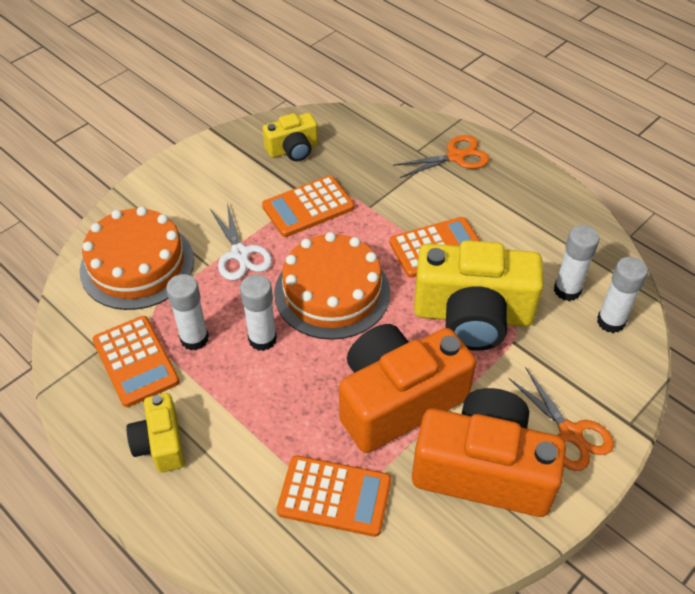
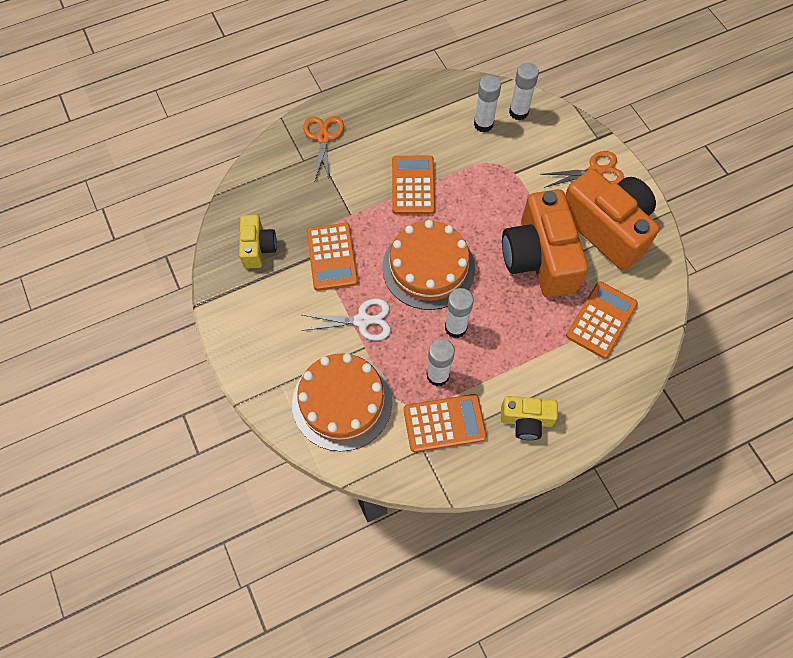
camera: 70 degrees left, 15 degrees up
orange camera [412,388,566,517] -> orange camera turned 105 degrees clockwise [565,169,660,270]
yellow camera [414,240,544,351] -> none

